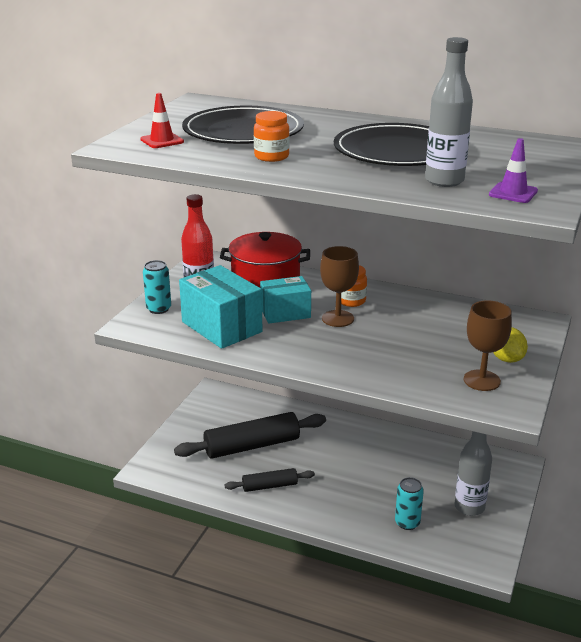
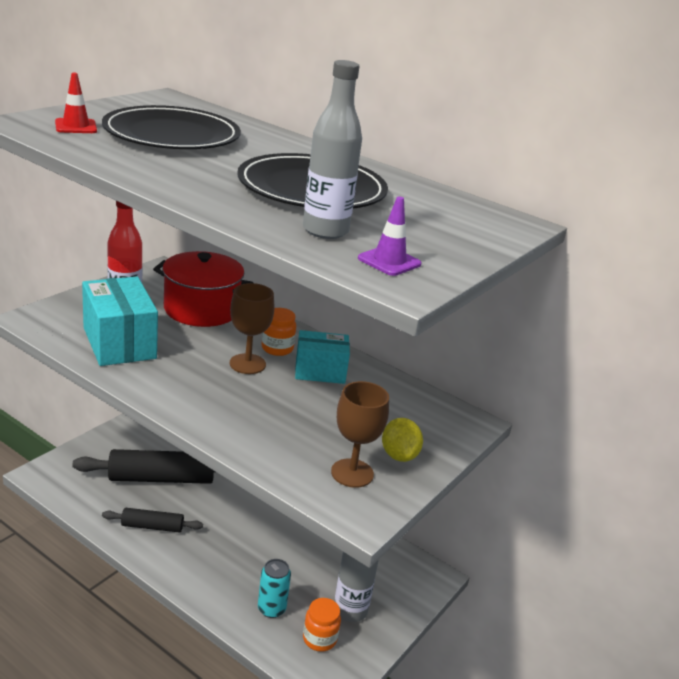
camera: 10 degrees right, 0 degrees up
turquoise can [143,260,171,314] -> none
orange jar [254,111,290,162] -> orange jar moved to [303,598,341,652]
turquoise box [260,276,311,324] -> turquoise box moved to [295,330,350,384]

